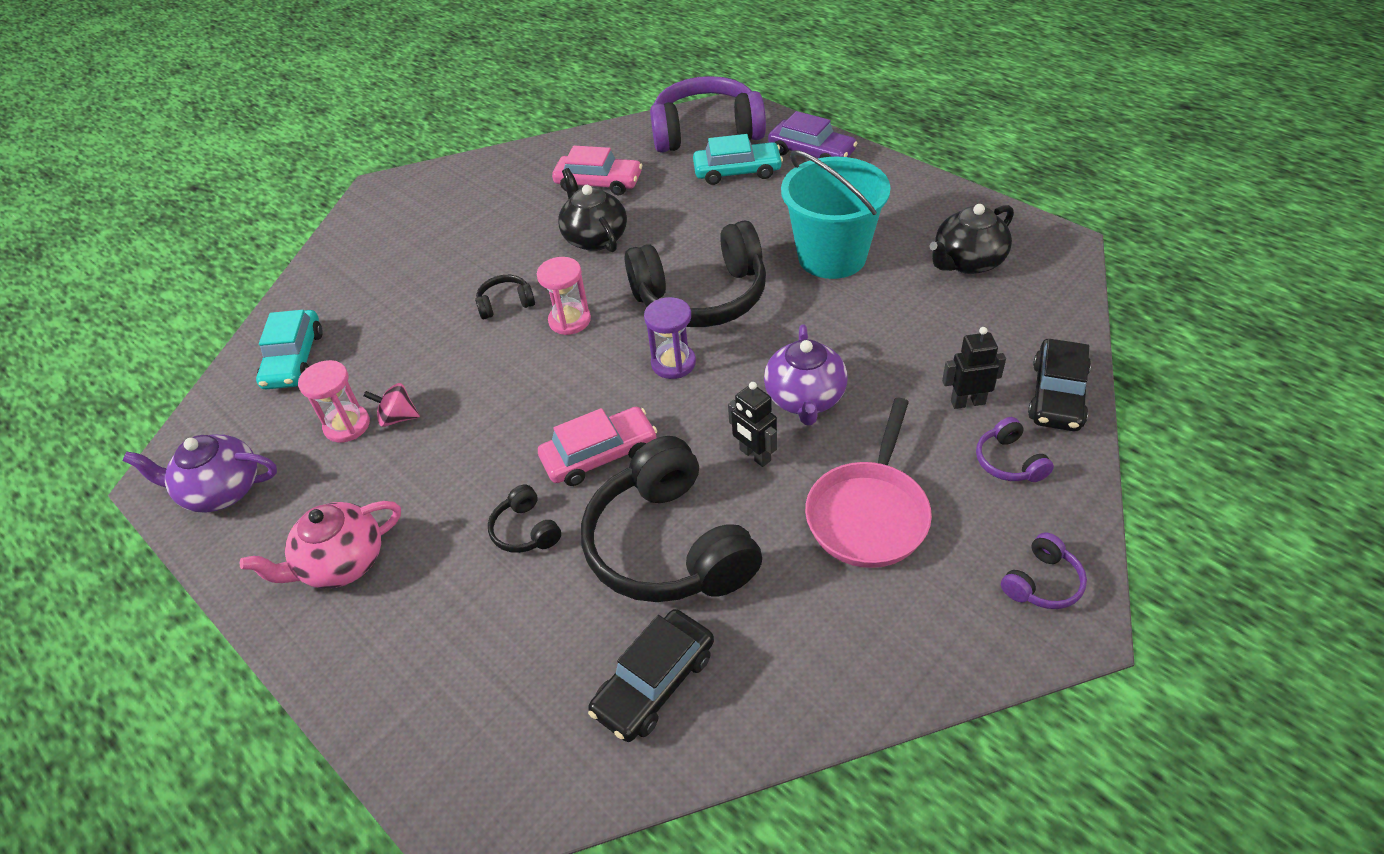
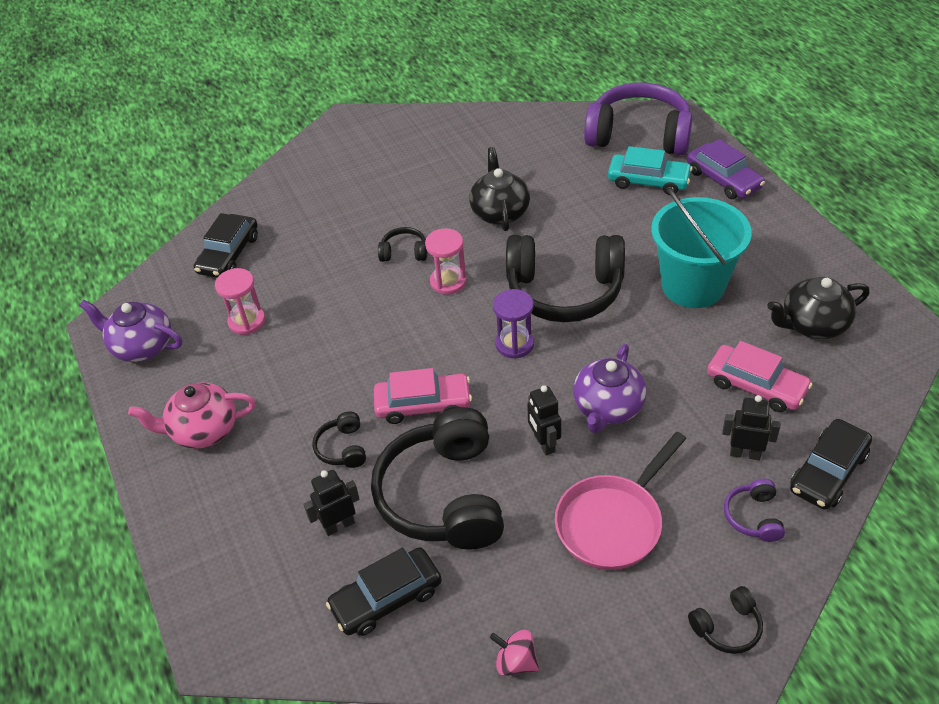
camera: 20 degrees right, 0 degrees up
turquoise car [256,310,323,389] -> black car [194,213,258,278]
pink spinning top [363,383,420,427] -> pink spinning top moved to [490,630,539,676]
pink car [552,146,642,195] -> pink car moved to [707,341,813,412]
purple headphones [1001,532,1087,609] -> black headphones [688,586,763,654]
none -> black robot [303,470,359,536]

